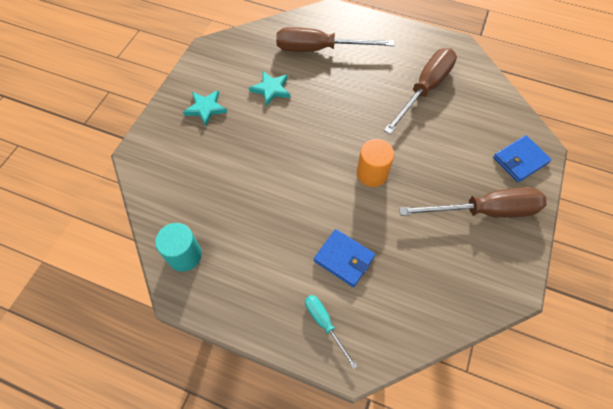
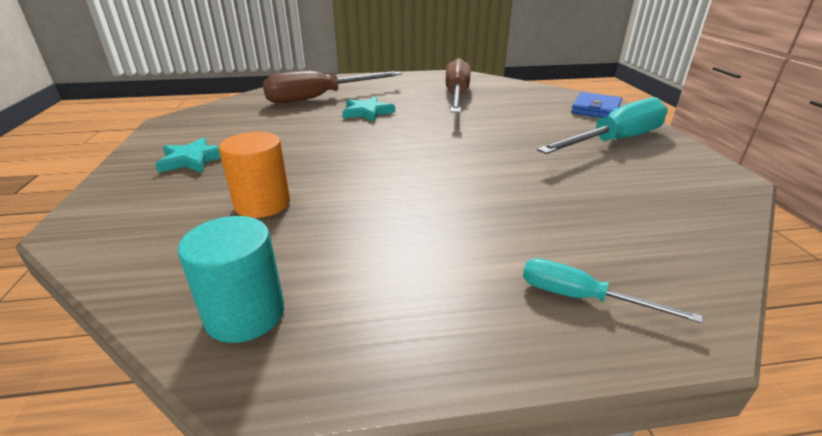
camera: 30 degrees left, 30 degrees down
turquoise star [249,71,290,106] -> turquoise star moved to [342,97,395,122]
blue wallet [314,229,375,287] -> none
orange cylinder [357,139,394,187] -> orange cylinder moved to [219,132,290,218]
brown screwdriver [399,187,546,218] -> turquoise screwdriver [537,97,668,154]

